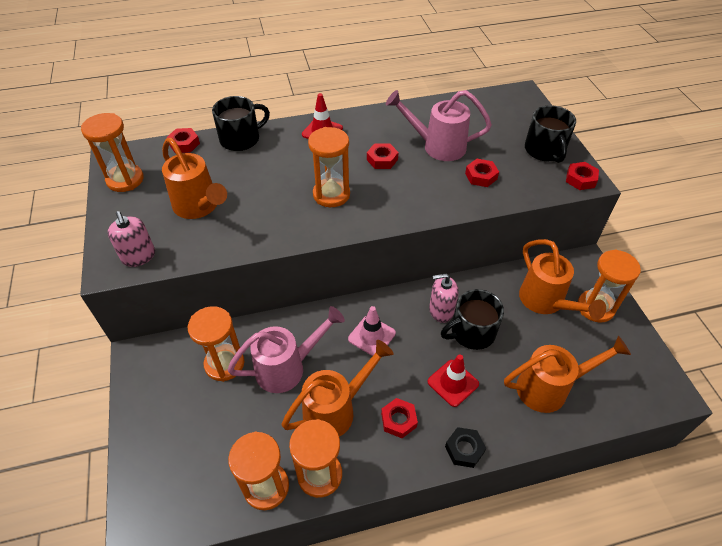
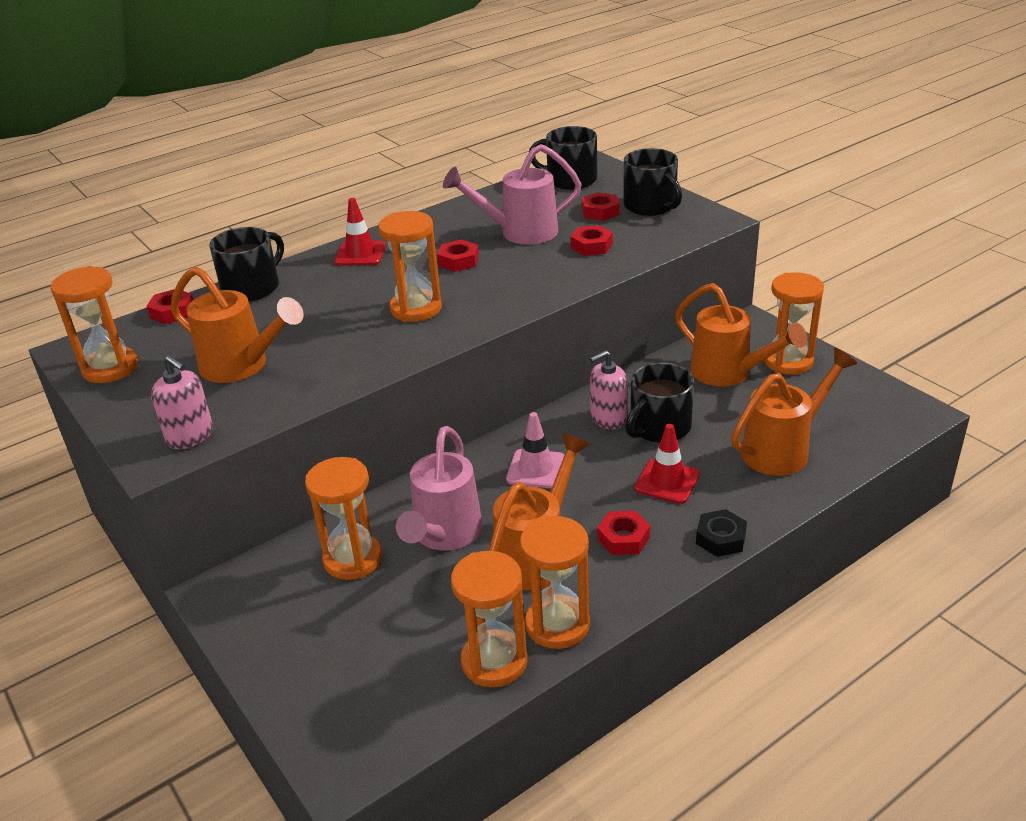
camera: 20 degrees left, 15 degrees down
pink watering can [227,306,345,393] -> pink watering can turned 150 degrees clockwise [396,426,483,551]
red nut [566,162,599,190] -> red nut moved to [582,192,619,221]
none -> black mug [529,126,597,190]

